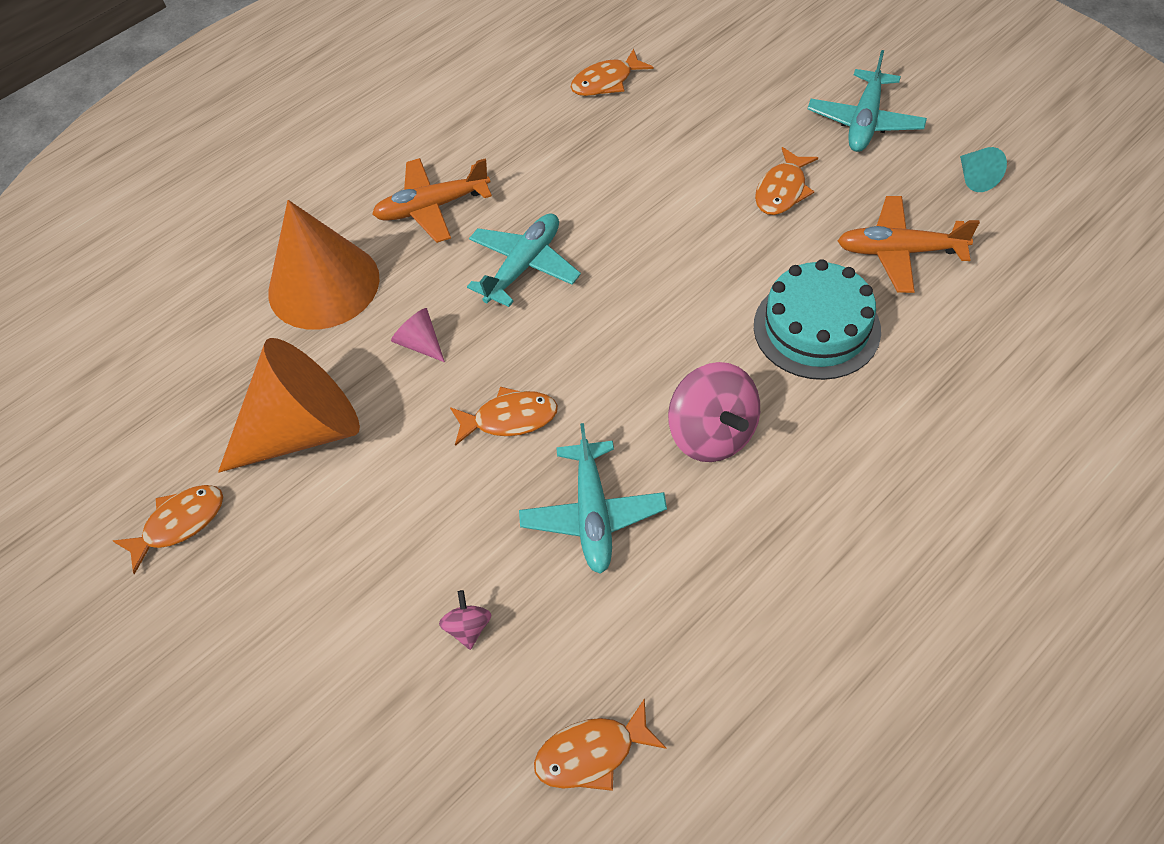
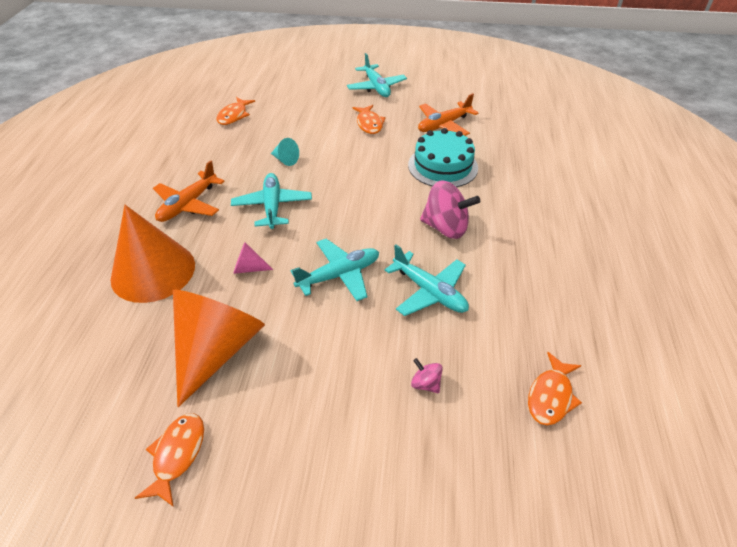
camera: 45 degrees left, 10 degrees down
orange fish [450,387,558,446] -> turquoise plane [291,239,379,301]
turquoise cone [960,147,1007,192] -> turquoise cone moved to [271,138,299,166]

